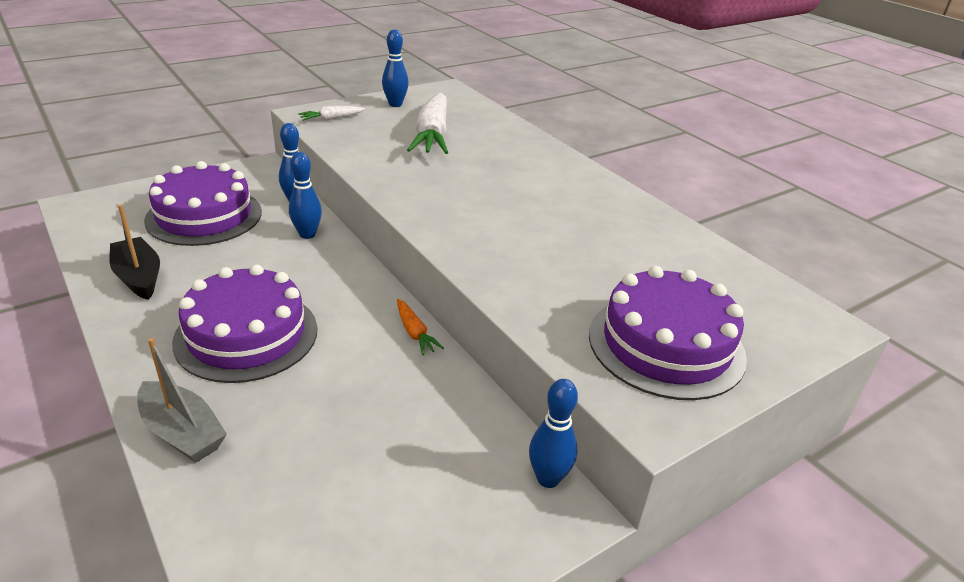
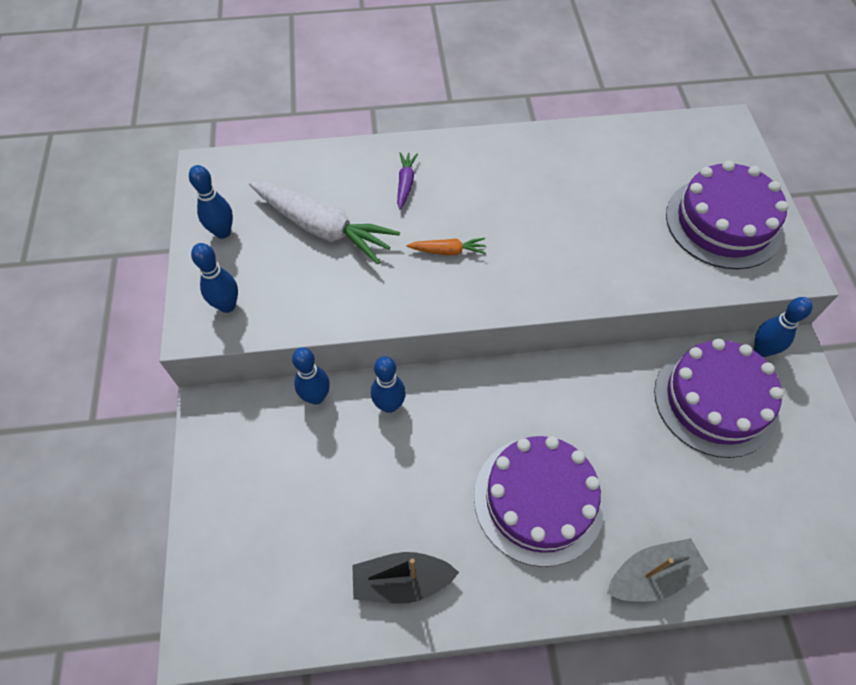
camera: 60 degrees left, 25 degrees up
purple cake [144,161,262,246] -> purple cake moved to [654,339,783,458]
white carrot [298,106,365,121] -> blue bowling pin [191,243,238,313]
orange carrot [397,299,444,355] -> orange carrot moved to [407,238,486,255]
none -> purple carrot [397,152,418,210]

